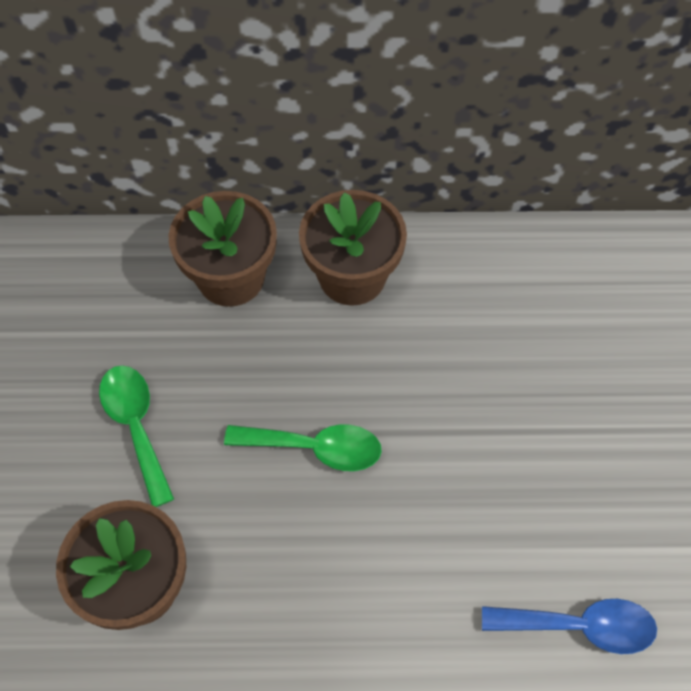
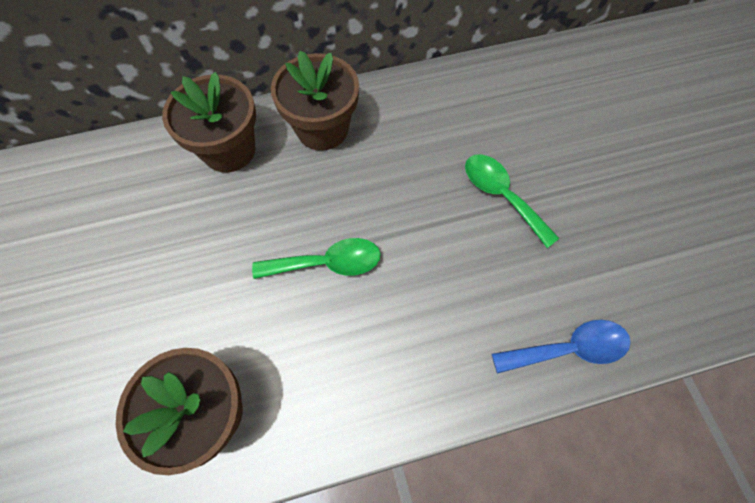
camera: 15 degrees left, 5 degrees up
green spoon [99,365,174,507] -> green spoon moved to [465,154,559,248]

